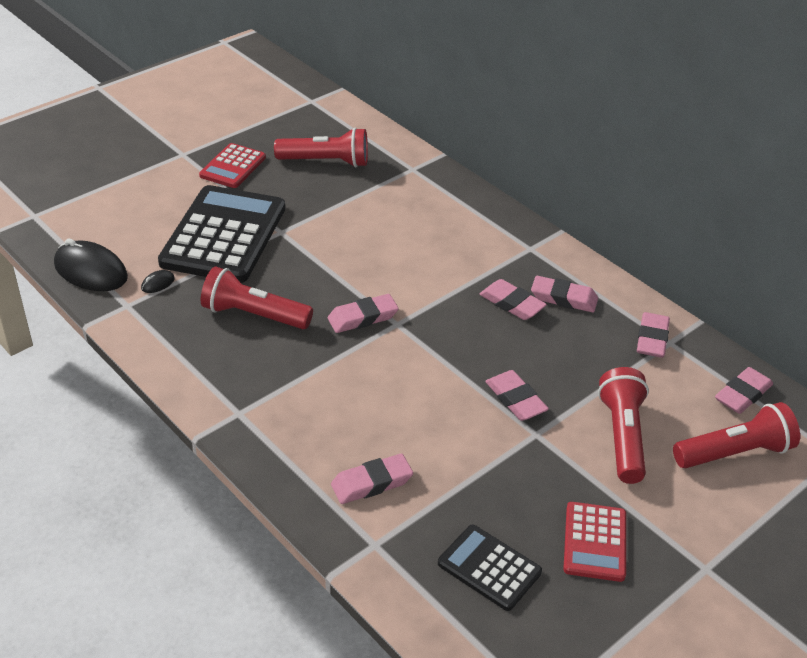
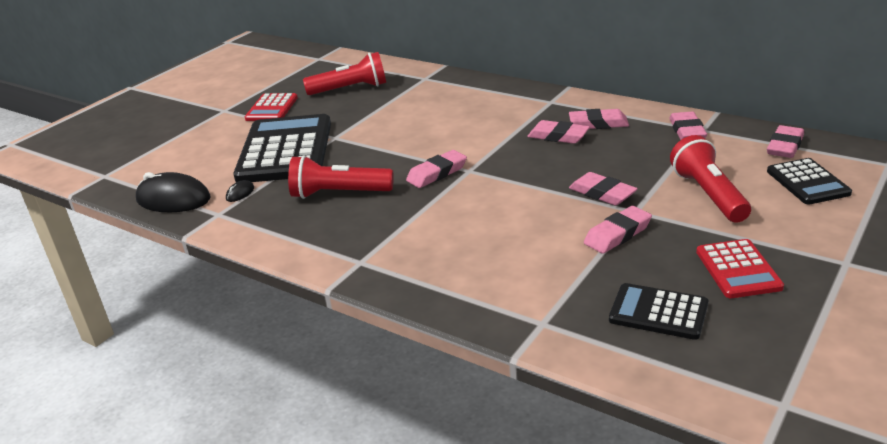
camera: 10 degrees left, 10 degrees down
pink eraser [331,454,413,504] -> pink eraser moved to [584,206,652,254]
red flashlight [673,402,800,468] -> black calculator [767,158,852,205]

